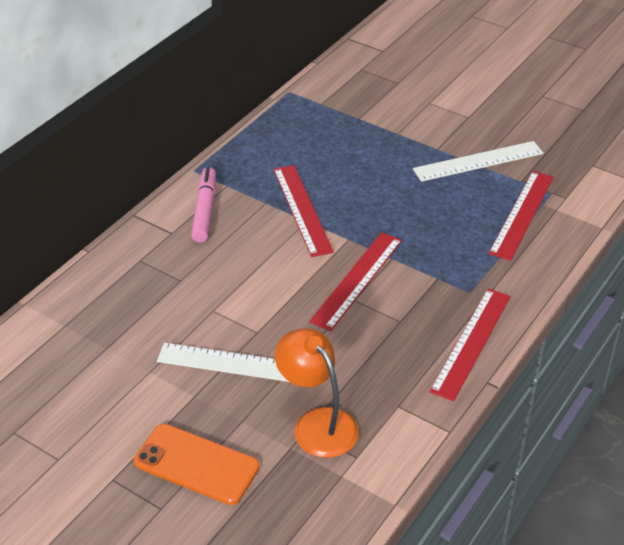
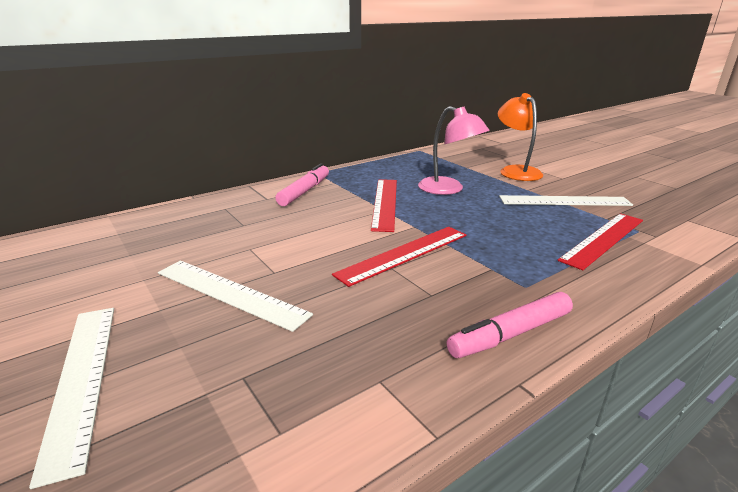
camera: 20 degrees right, 15 degrees down
orange phone [134,424,260,505] -> white ruler [29,308,114,489]
orange lamp [275,328,359,458] -> orange lamp moved to [498,93,543,181]
red ruler [429,289,511,401] -> pink marker [447,292,573,358]
none -> pink lamp [418,106,489,195]

